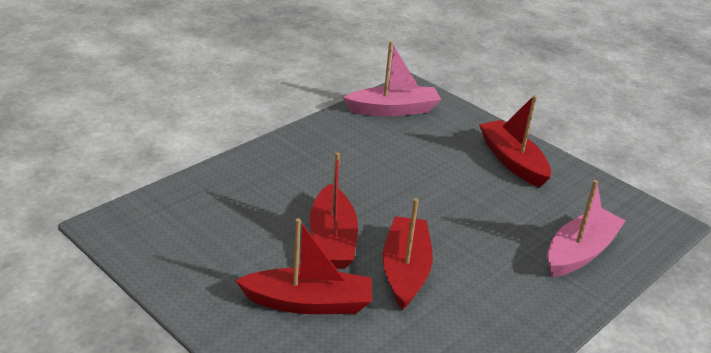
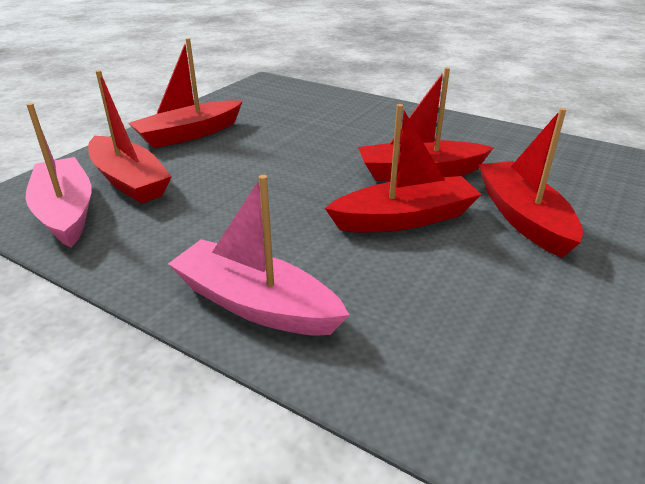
camera: 100 degrees left, 0 degrees up
pink boat [547,180,626,277] -> pink boat moved to [168,175,349,335]
none -> red boat [88,70,172,204]

